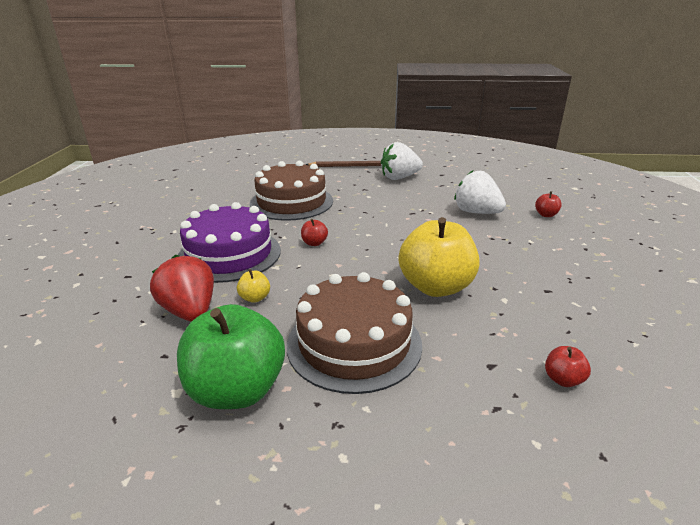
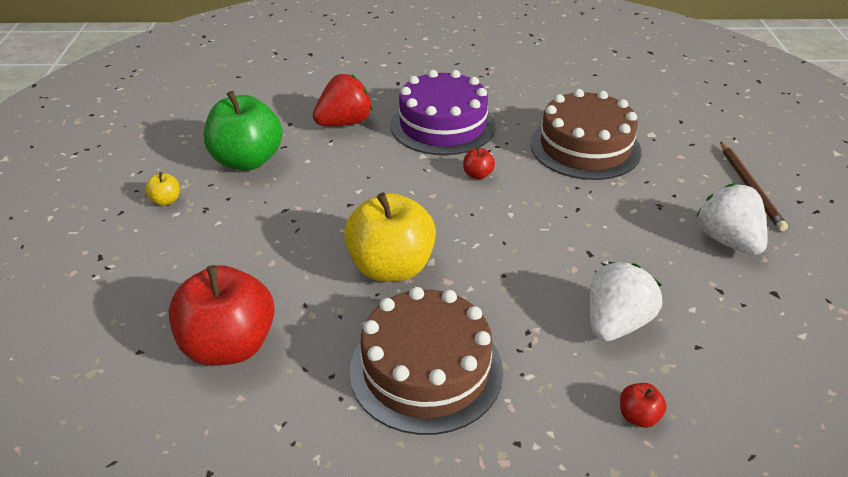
camera: 85 degrees right, 10 degrees up
yellow apple [237,269,270,303] -> yellow apple moved to [145,172,180,206]
brown cake [287,272,422,394] -> brown cake moved to [349,287,503,435]
red apple [545,346,591,387] -> red apple [169,265,275,366], size x2.43

